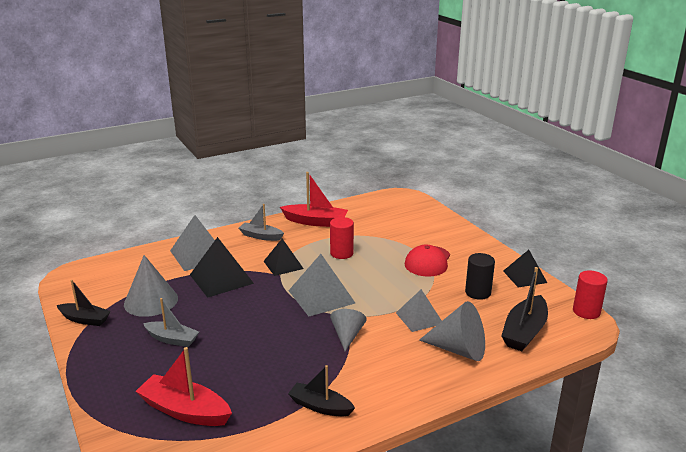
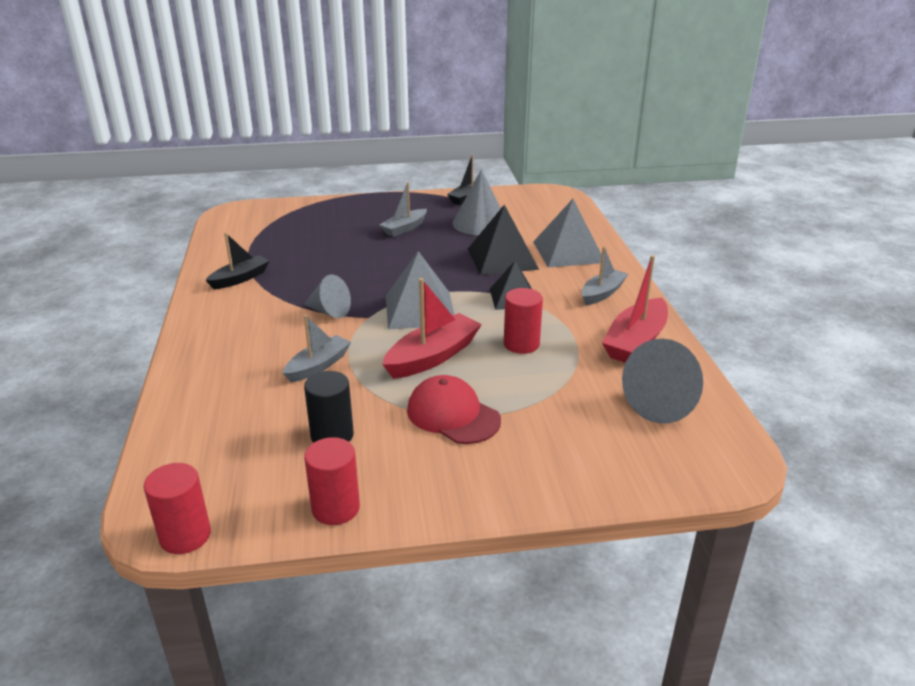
camera: 110 degrees right, 5 degrees up
red boat [136,347,232,426] -> red boat moved to [382,278,482,379]
grey pyramid [396,289,442,332] -> grey boat [283,315,351,382]
grey cone [419,301,485,361] -> grey cone moved to [622,339,703,424]
black boat [501,267,548,351] -> none
black pyramid [503,250,547,287] -> red cylinder [304,437,360,525]

